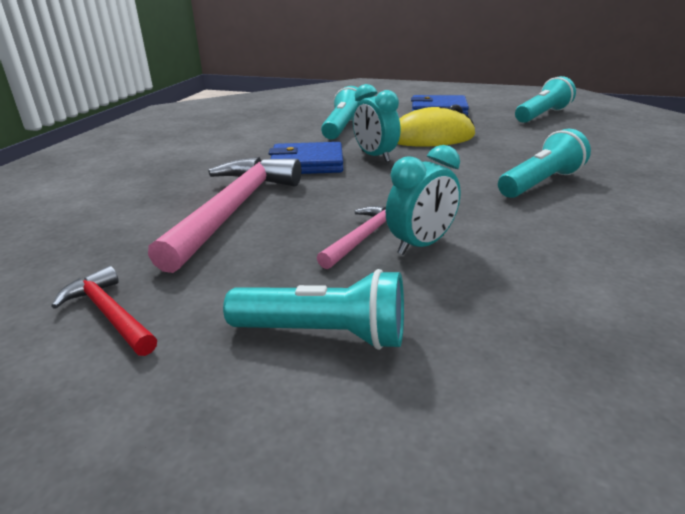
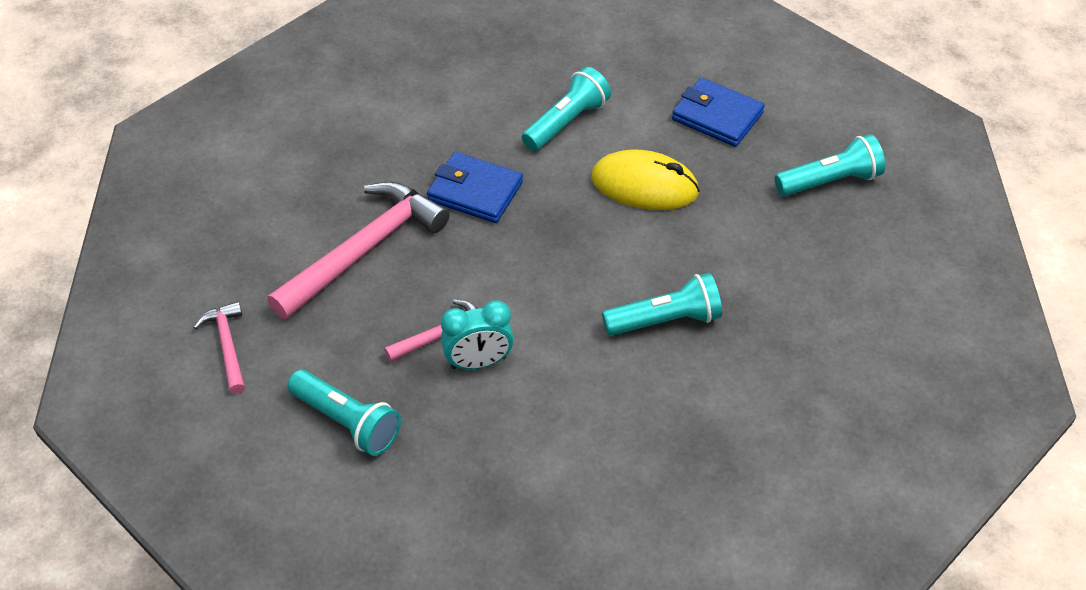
camera: 25 degrees right, 20 degrees up
red hammer [51,266,157,356] -> pink hammer [193,301,245,394]
turquoise clock [353,84,401,162] -> none

